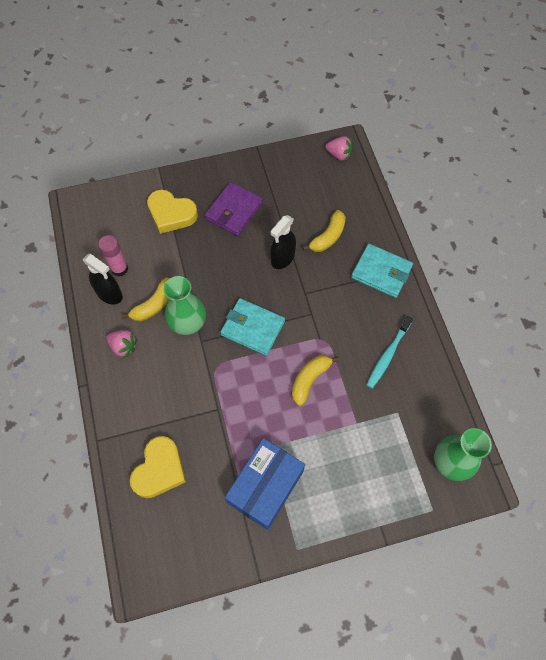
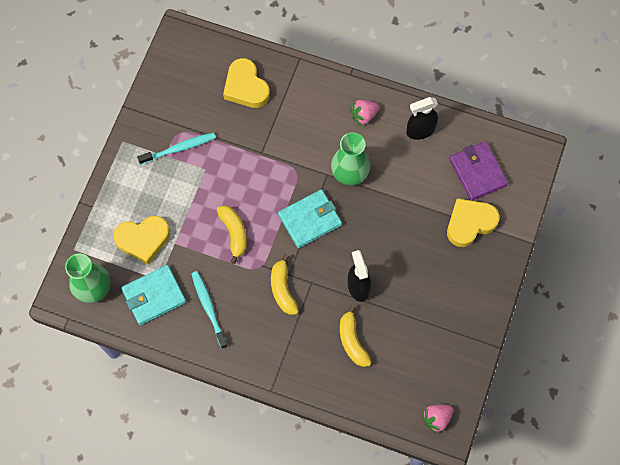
camera: 125 degrees right, 5 degrees up
pink glue stick [99,235,128,277] -> none
yellow banana [121,278,169,321] -> yellow banana moved to [271,254,299,315]
purple wallet [205,182,263,236] -> purple wallet moved to [449,142,508,201]
blue box [225,438,305,530] -> turquoise toothbrush [137,132,216,164]
turquoise wallet [351,244,413,298] -> turquoise wallet moved to [121,265,186,325]
none -> yellow heart [113,216,170,264]

